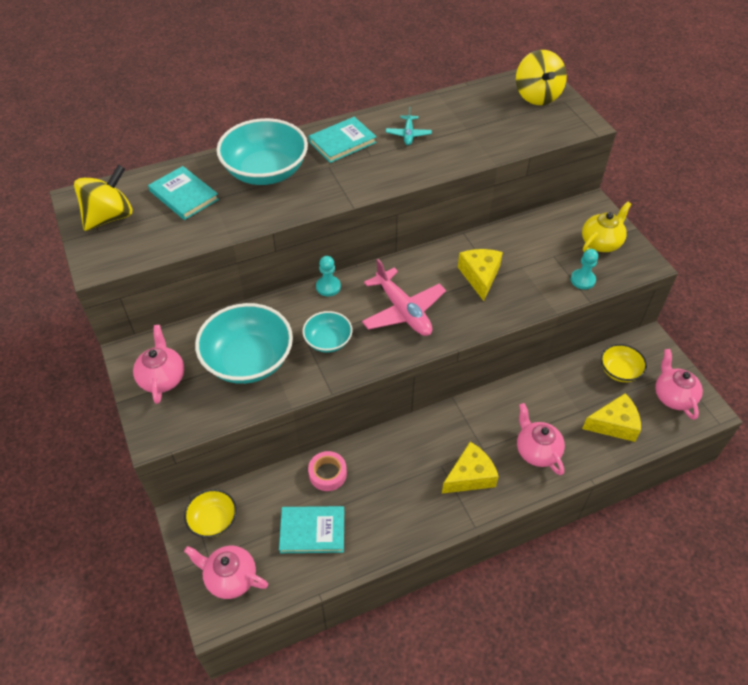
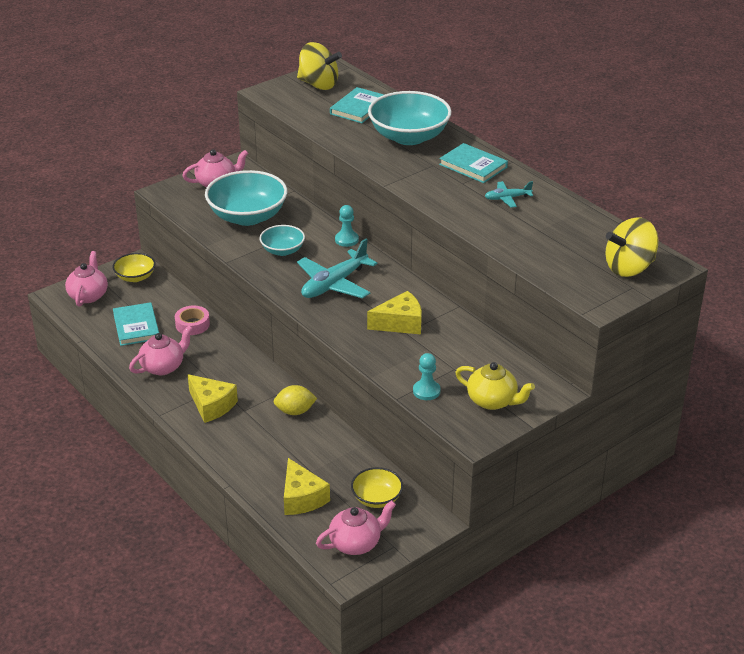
camera: 75 degrees right, 15 degrees down
pink plane [362,259,446,336] -> turquoise plane [297,239,377,298]
pink teapot [517,403,565,476] -> pink teapot moved to [129,325,193,375]
none -> yellow lemon [274,385,317,415]

